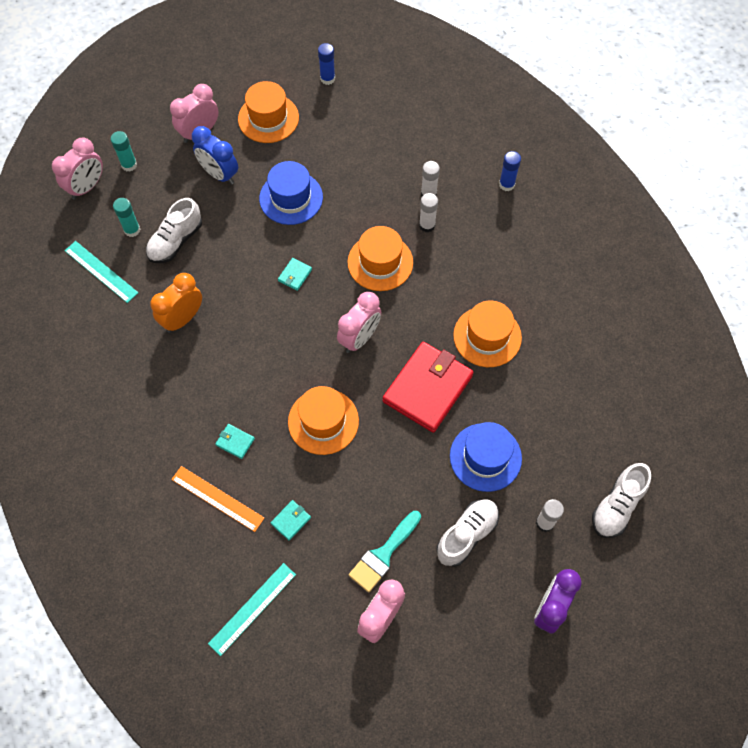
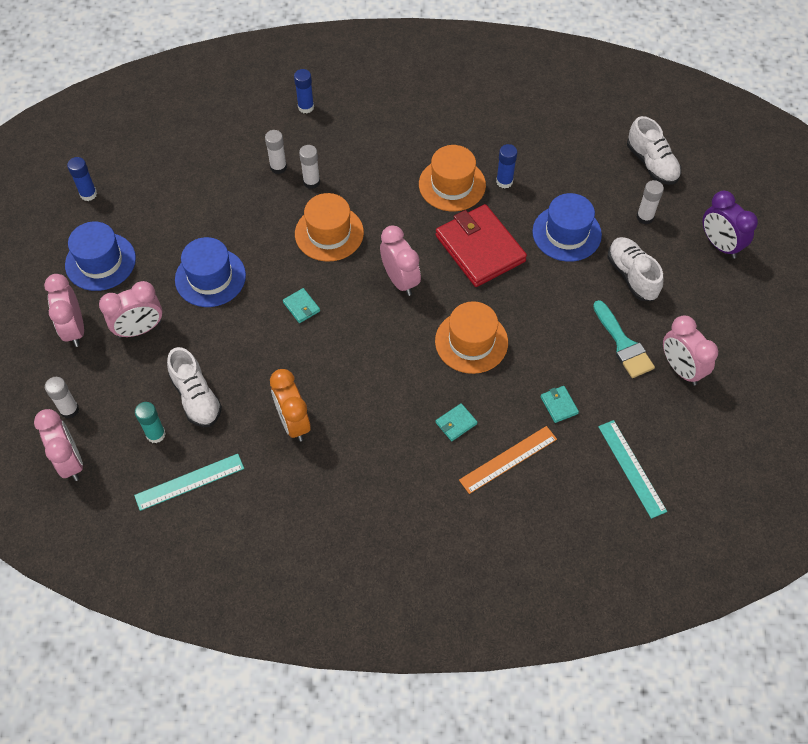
camera: 65 degrees left, 5 degrees down
turquoise glue stick [110,131,137,172] -> white glue stick [45,377,79,419]
blue clock [192,126,238,185] -> pink clock [99,281,162,338]
orange hat [238,81,299,143] -> blue hat [65,222,136,291]
none -> blue glue stick [496,144,517,189]

